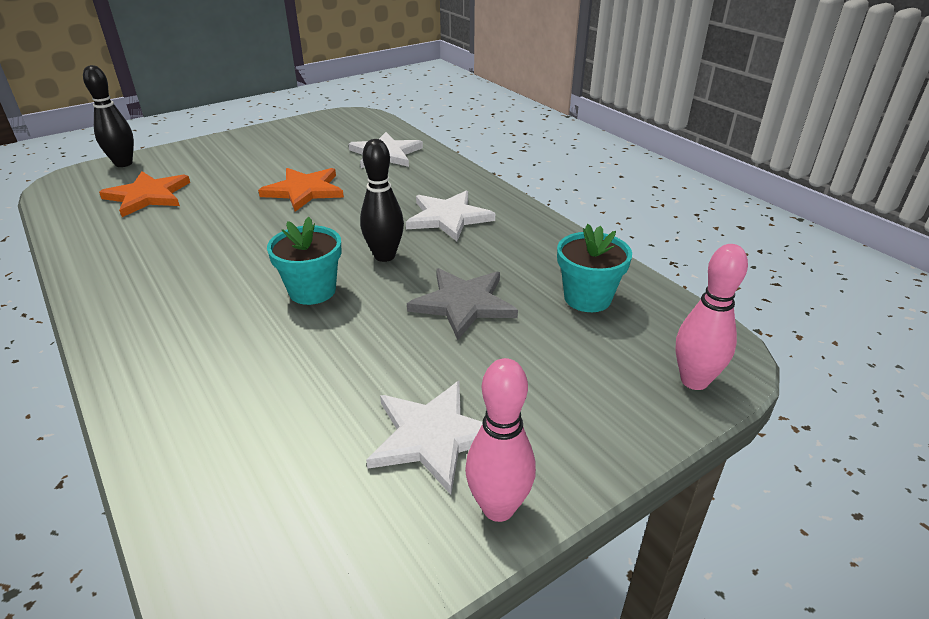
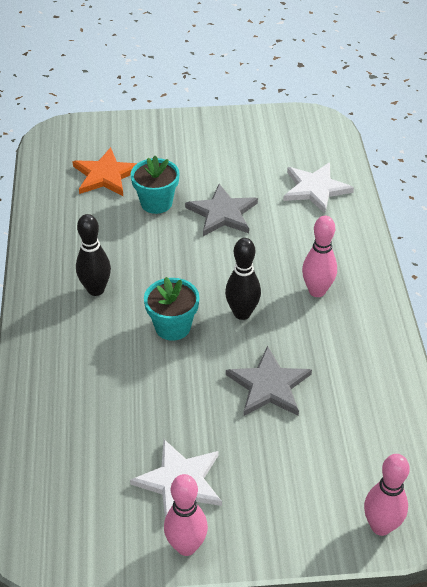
camera: 30 degrees right, 10 degrees up
black bowling pin [83,65,134,167] -> black bowling pin moved to [76,214,111,296]
orange star [258,168,344,212] -> grey star [185,184,258,236]
white star [406,190,495,241] -> pink bowling pin [302,216,337,297]
turquoise flower pot [557,224,632,312] -> turquoise flower pot moved to [130,156,179,214]

